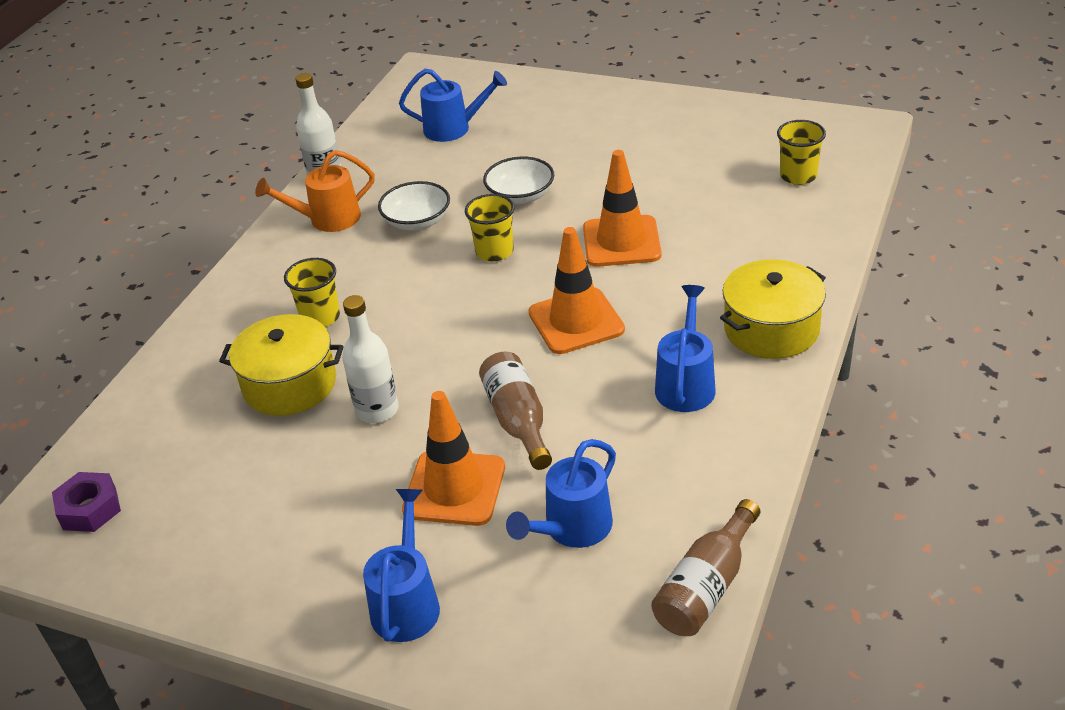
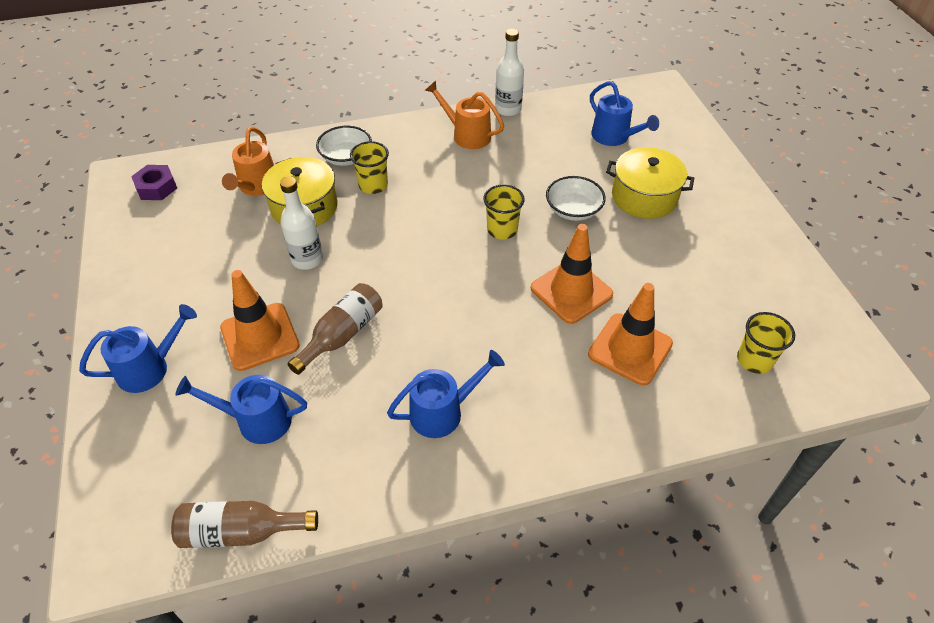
camera: 50 degrees right, 10 degrees up
white bowl [378,181,450,230] -> white bowl moved to [316,126,372,166]
orange traffic cone [529,227,625,354] -> orange traffic cone moved to [588,283,673,385]
yellow pot [720,259,826,359] -> yellow pot moved to [606,147,694,219]
none -> orange watering can [222,127,274,196]

